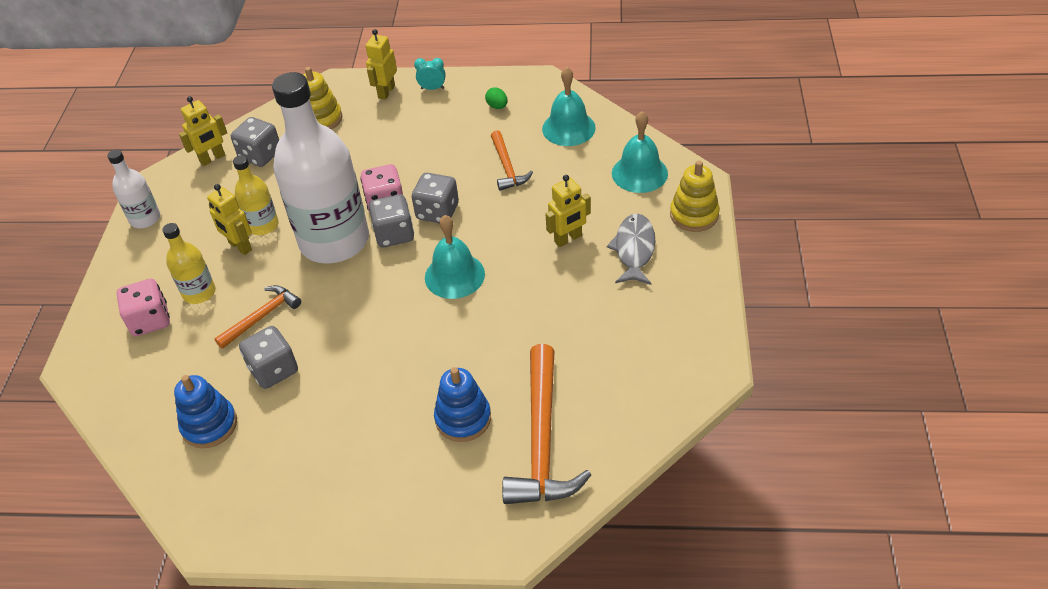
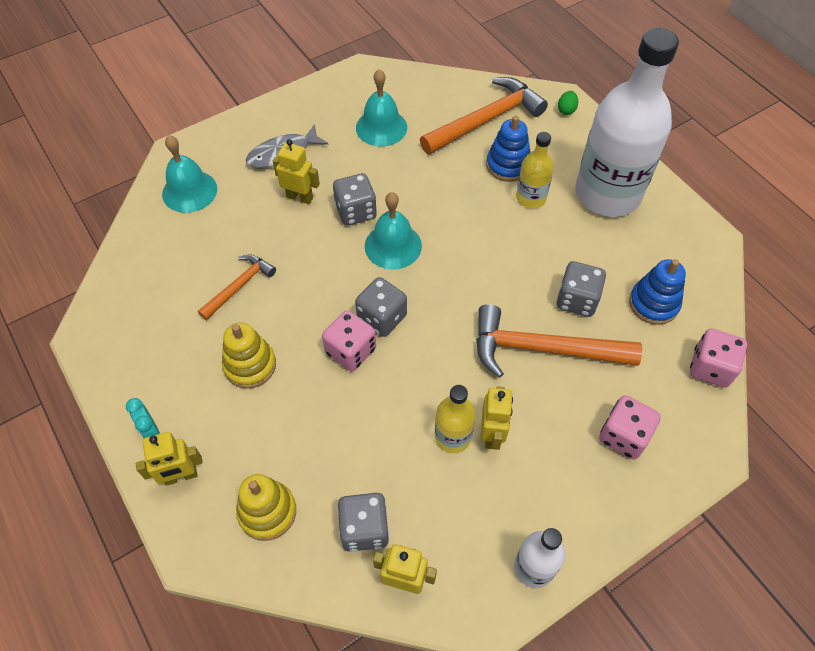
camera: 130 degrees left, 10 degrees up
yellow bottle [162,223,215,304] -> yellow bottle moved to [516,132,554,208]
orange hammer [214,285,301,349] -> orange hammer [476,304,642,378], size x1.79
white bottle [272,72,369,264] -> white bottle moved to [575,28,679,217]
grey dice [412,173,459,223] -> grey dice moved to [333,173,377,226]
green egg [485,87,508,109] -> green egg moved to [558,91,578,115]
turquoise bell [542,67,596,146] -> turquoise bell moved to [356,69,407,147]
yellow stacking toy [670,161,720,232] -> yellow stacking toy moved to [222,323,276,389]
none -> pink dice [690,328,747,388]

